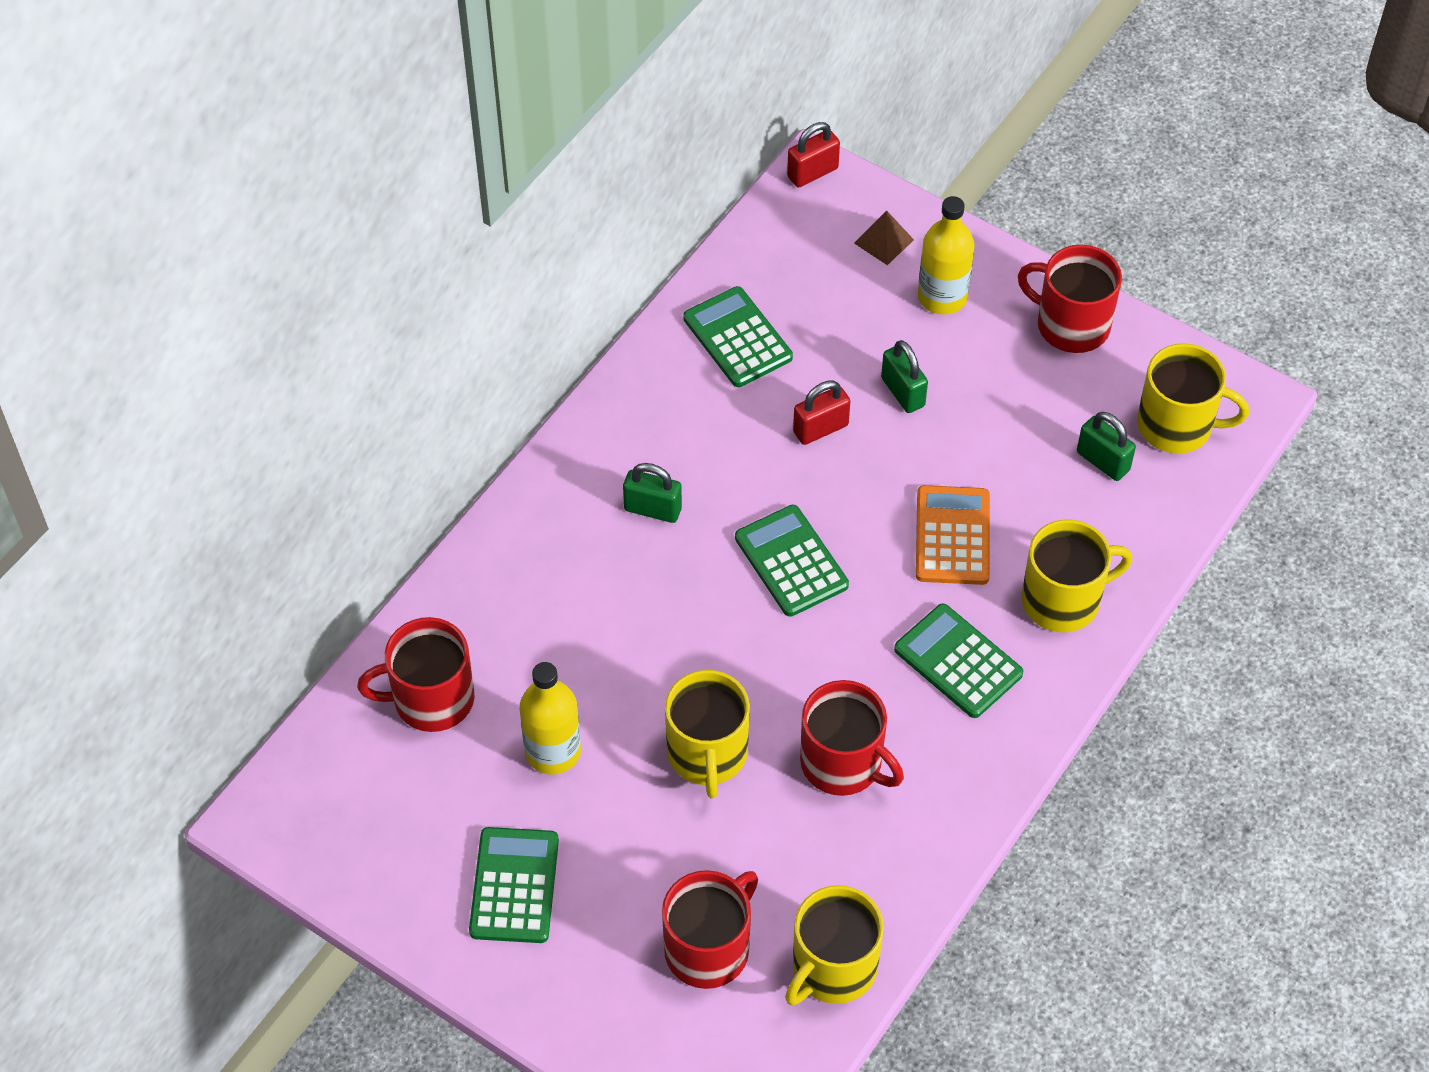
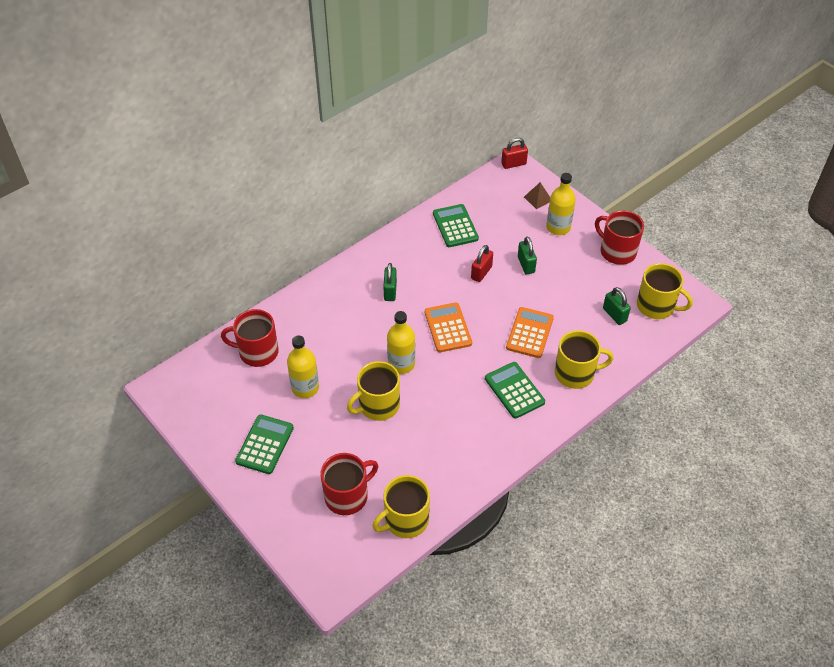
camera: 15 degrees right, 5 degrees down
green padlock [623,463,682,523] -> green padlock turned 60 degrees clockwise [383,263,397,301]
yellow mug [665,670,750,798] -> yellow mug turned 45 degrees clockwise [347,361,400,421]
green calculator [735,505,849,617] -> orange calculator [425,303,472,352]
red padlock [793,381,850,445] -> red padlock turned 45 degrees counterclockwise [471,245,493,282]
red mug [800,680,904,796] -> none
none -> yellow bottle [387,311,415,374]

